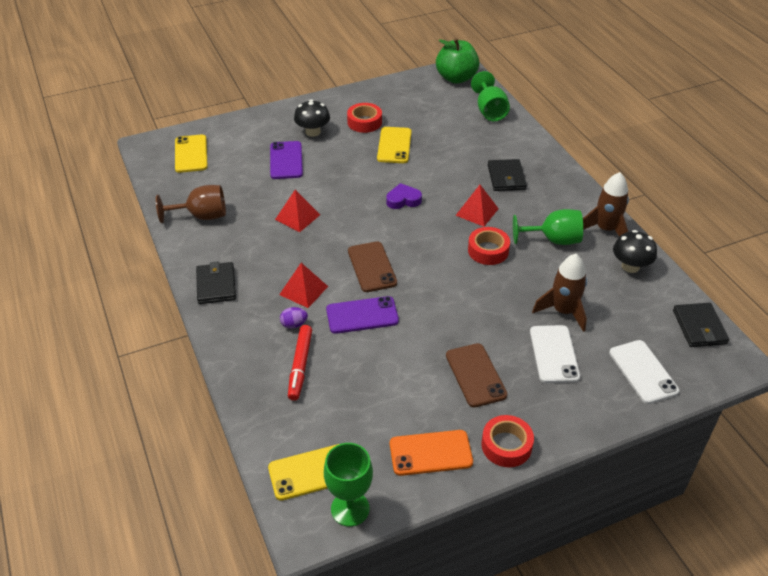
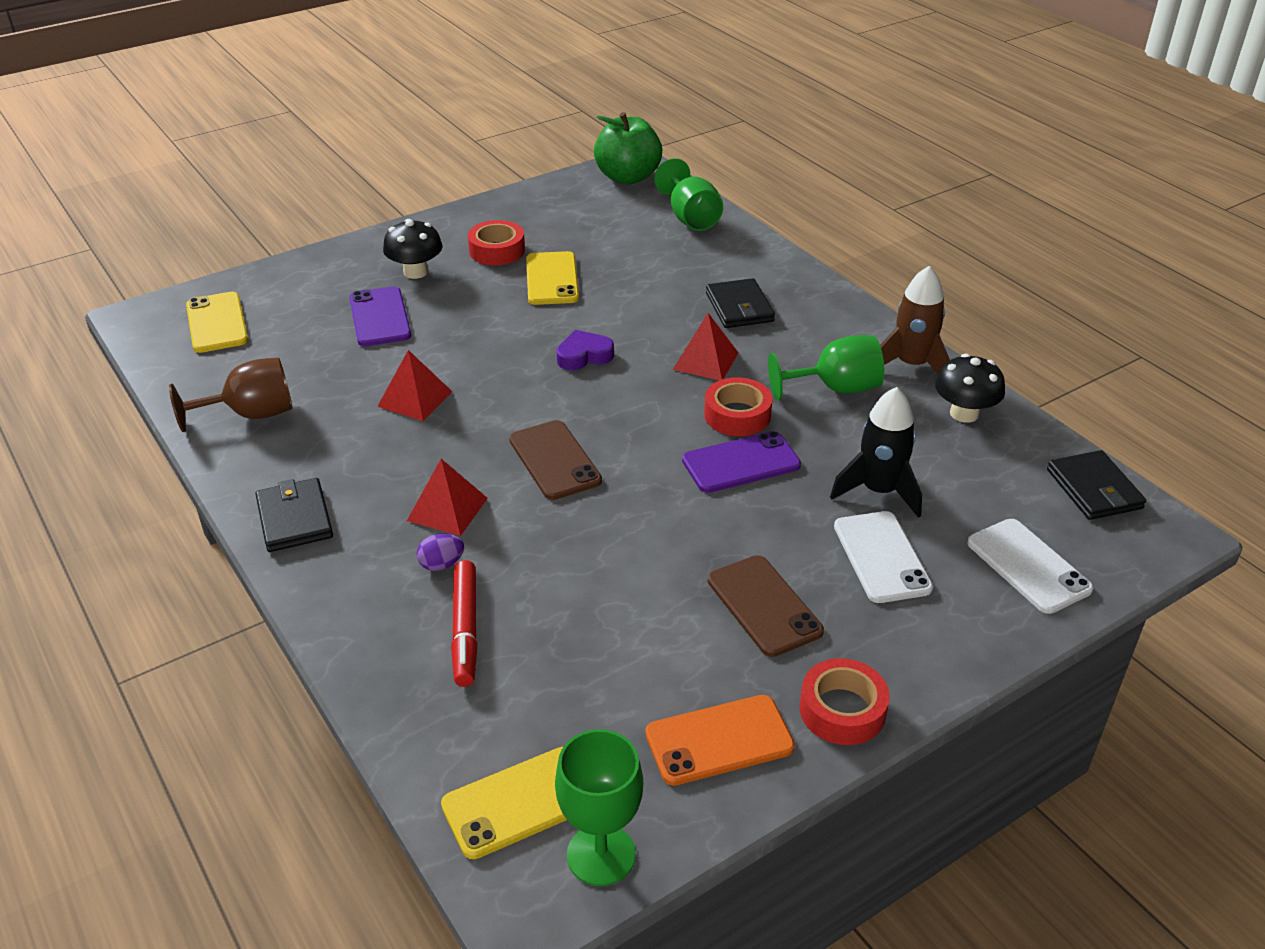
camera: 10 degrees left, 5 degrees down
purple phone [326,296,399,334] -> purple phone moved to [682,431,801,493]
brown rocket [532,254,587,332] -> black rocket [830,387,922,518]

